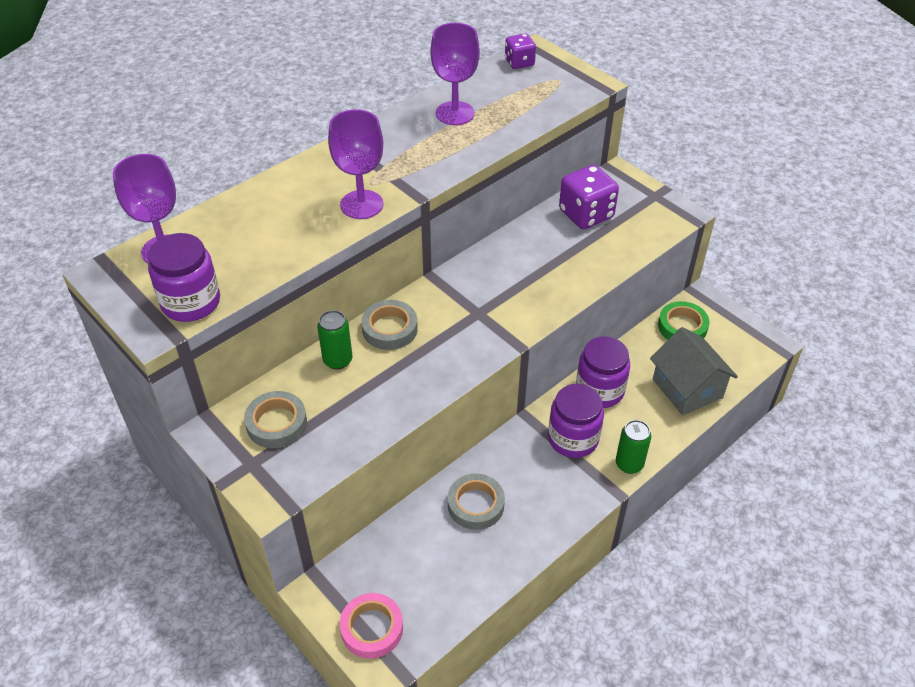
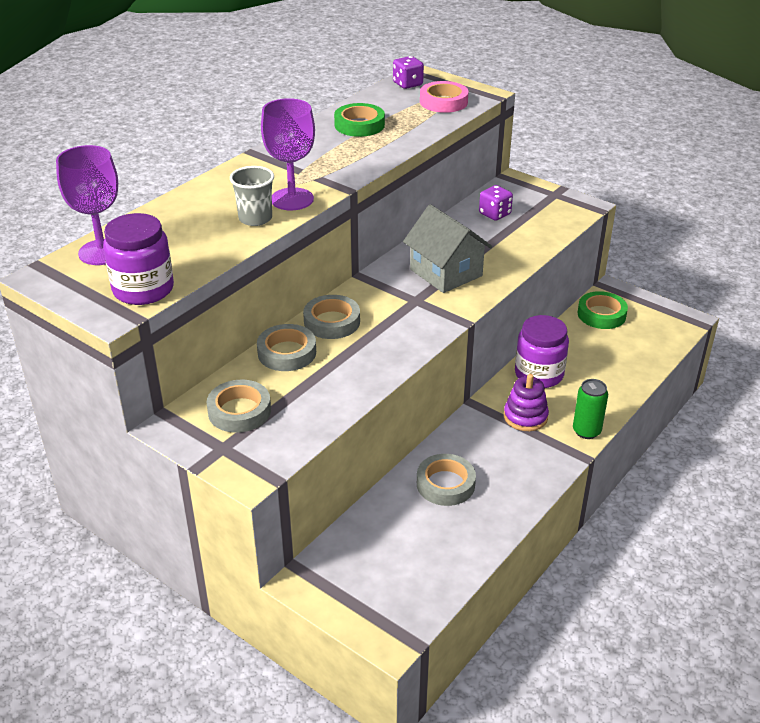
camera: 10 degrees left, 10 degrees down
green can [317,310,352,370] -> grey tape [257,324,316,371]
pink tape [340,593,403,659] -> pink tape moved to [420,81,468,113]
purple goblet [430,23,480,125] -> green tape [334,103,385,137]
purple jar [548,384,604,458] -> purple stacking toy [504,374,549,431]
purple dice [559,165,619,229] -> purple dice [479,185,513,221], size x0.59
grey house [650,327,738,415] -> grey house moved to [403,204,492,293]
none -> grey cup [230,166,274,226]

